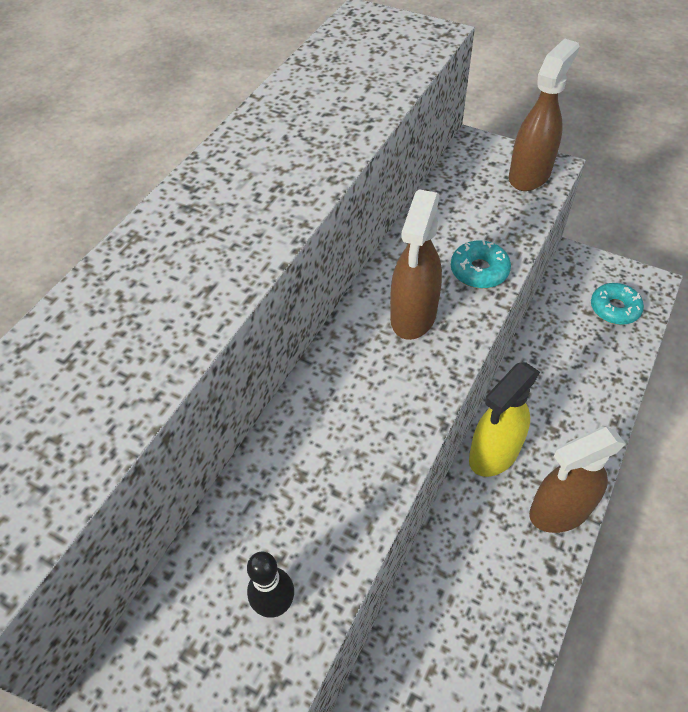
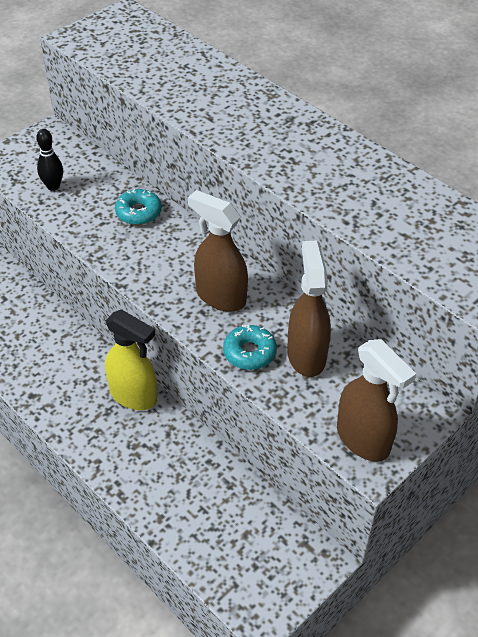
camera: 105 degrees right, 5 degrees down
yellow spray bottle [469,363,540,477] -> yellow spray bottle turned 150 degrees clockwise [105,309,157,410]
brown spray bottle [529,427,626,533] -> brown spray bottle moved to [287,240,331,377]
turquoise donut [591,283,644,325] -> turquoise donut moved to [115,189,162,225]

